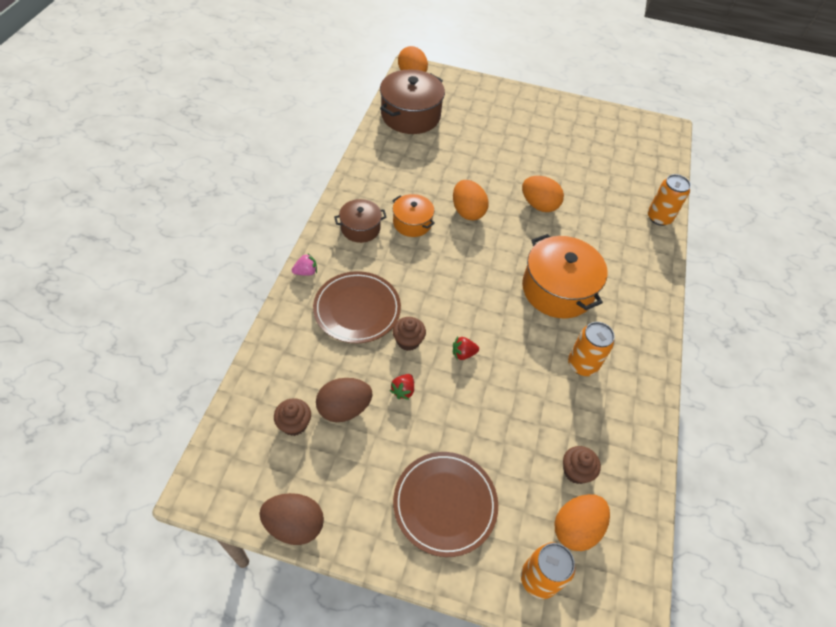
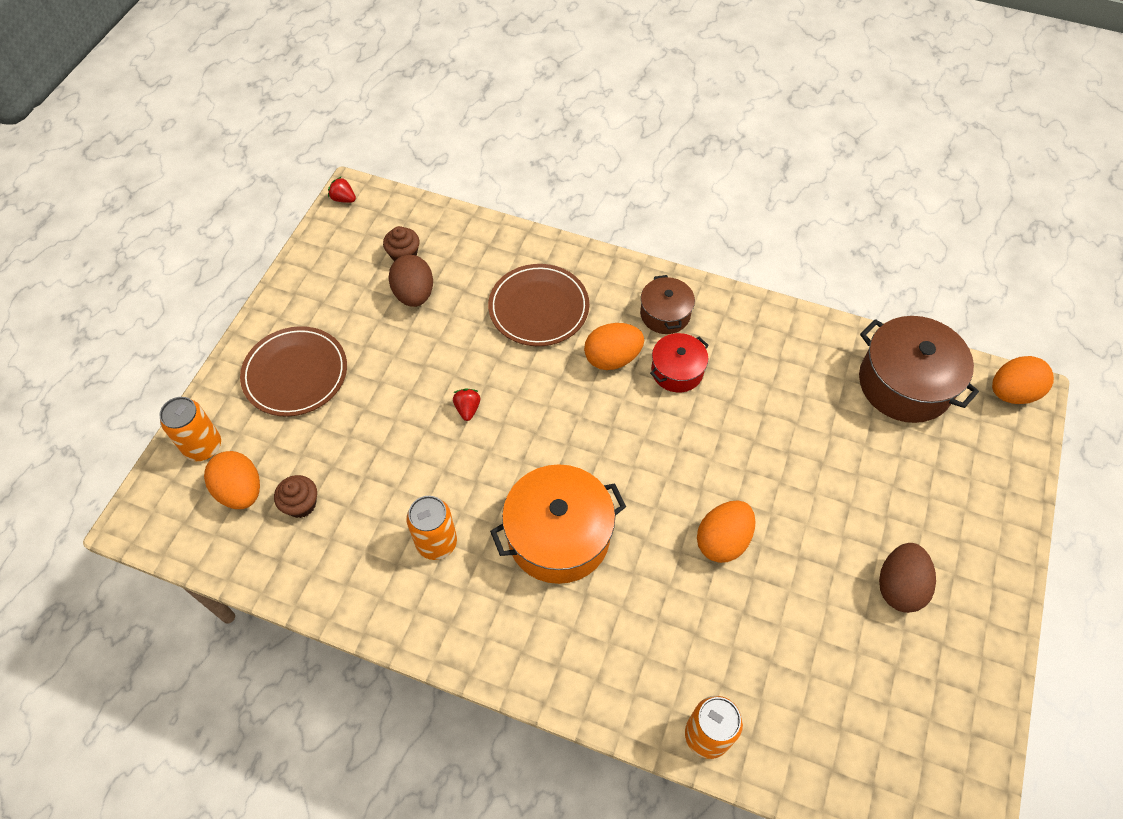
camera: 100 degrees right, 5 degrees up
brown egg [259,493,324,545] -> brown egg moved to [879,543,936,613]
pink strawberry [292,253,317,276] -> none
red strawberry [390,374,414,400] -> red strawberry moved to [328,177,356,203]
orange pot [392,194,435,237] -> red pot [650,333,709,392]
brown cupcake [392,317,426,351] -> none
orange egg [453,180,489,220] -> orange egg moved to [584,323,644,370]

